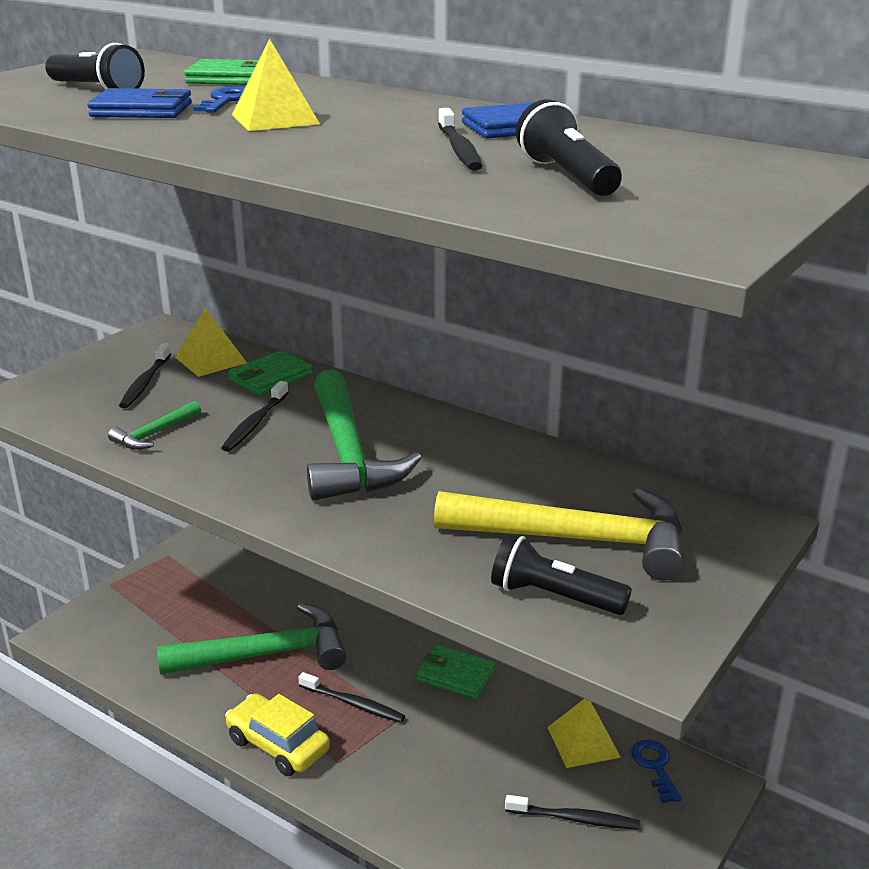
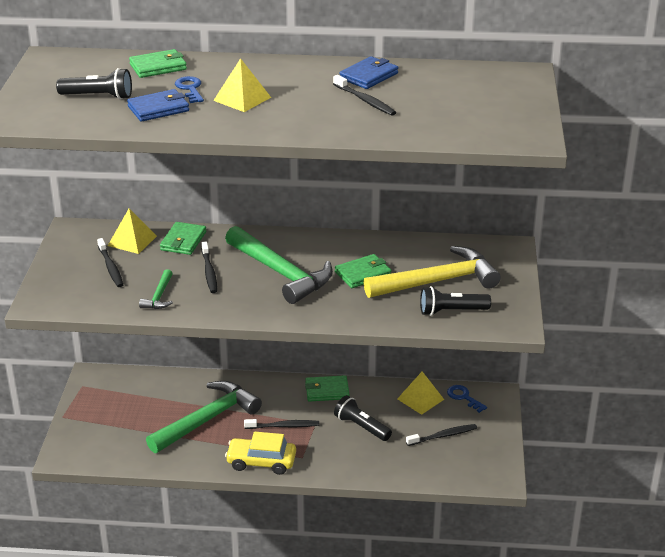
camera: 30 degrees left, 5 degrees up
black flashlight [516,99,622,196] -> black flashlight moved to [334,395,392,441]
none -> green wallet [335,254,392,288]

